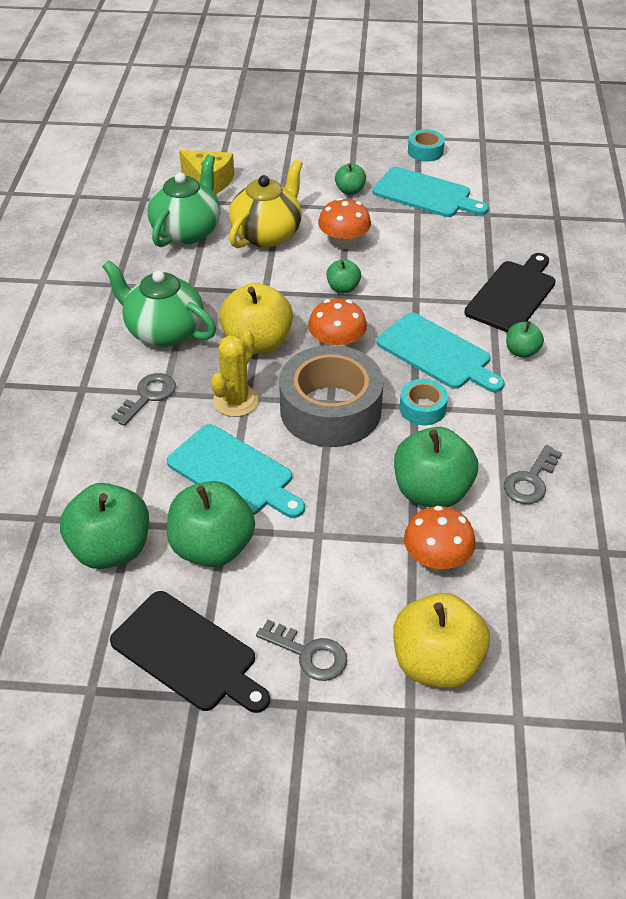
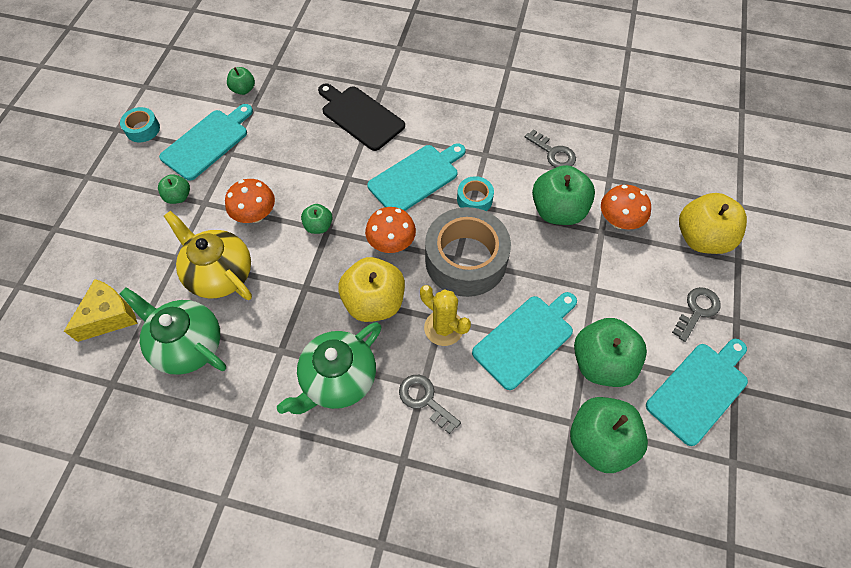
camera: 80 degrees left, 15 degrees up
black cutting board [110,591,270,713] -> turquoise cutting board [646,339,748,446]
green apple [506,321,544,358] -> green apple moved to [227,67,255,95]

